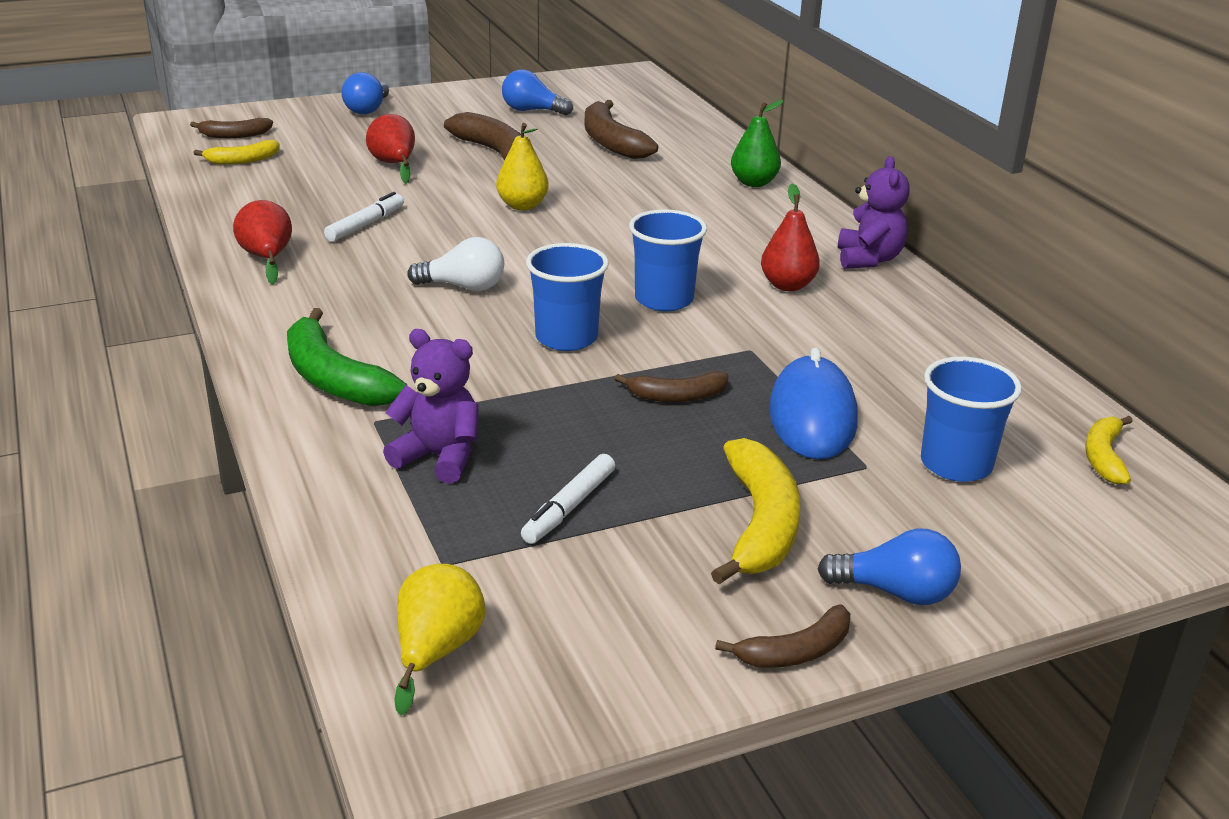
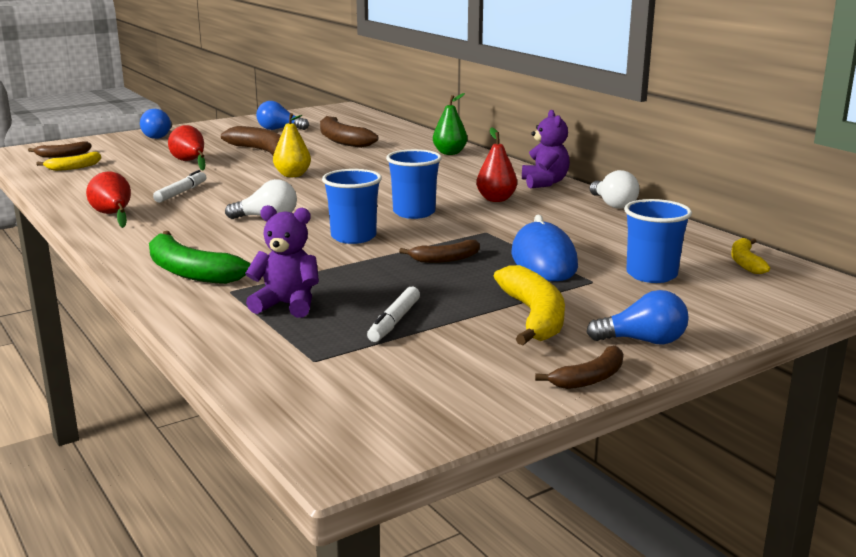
camera: 10 degrees left, 10 degrees down
yellow pear [394,564,485,715] -> none
none -> white light bulb [589,170,639,208]

